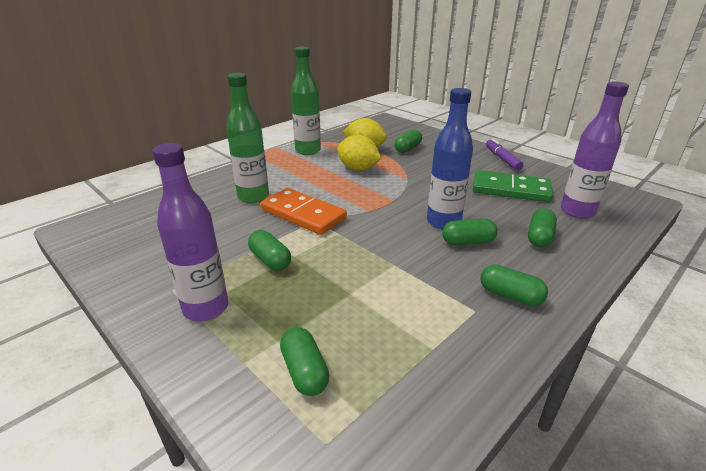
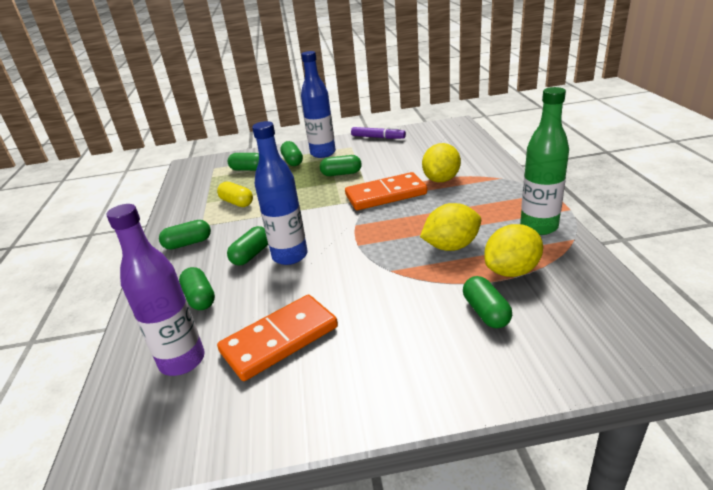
camera: 130 degrees right, 0 degrees up
purple bottle [152,143,229,321] -> blue bottle [301,51,336,158]
green bottle [226,73,269,203] -> yellow lemon [422,143,461,182]
green domino [473,170,553,202] -> orange domino [217,295,338,381]
purple marker [486,138,524,171] -> purple marker moved to [351,127,406,139]
none -> yellow capsule [217,182,253,207]
none -> green capsule [280,141,303,166]

